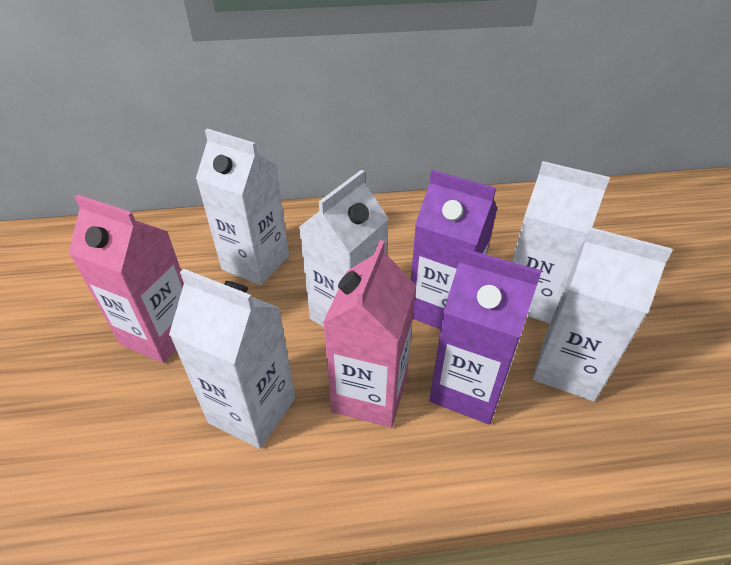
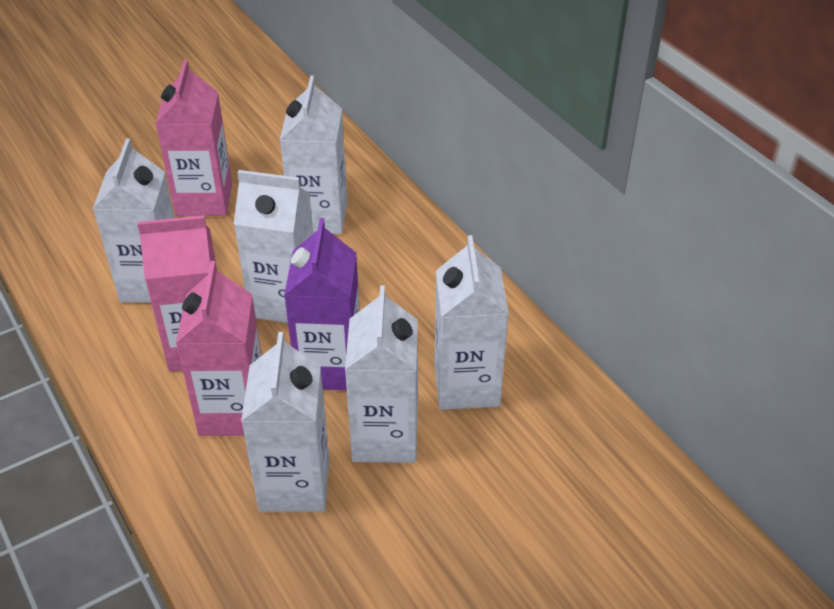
camera: 65 degrees right, 0 degrees up
purple carton [429,248,542,424] -> pink carton [176,261,262,436]
none -> white carton [434,235,509,410]

